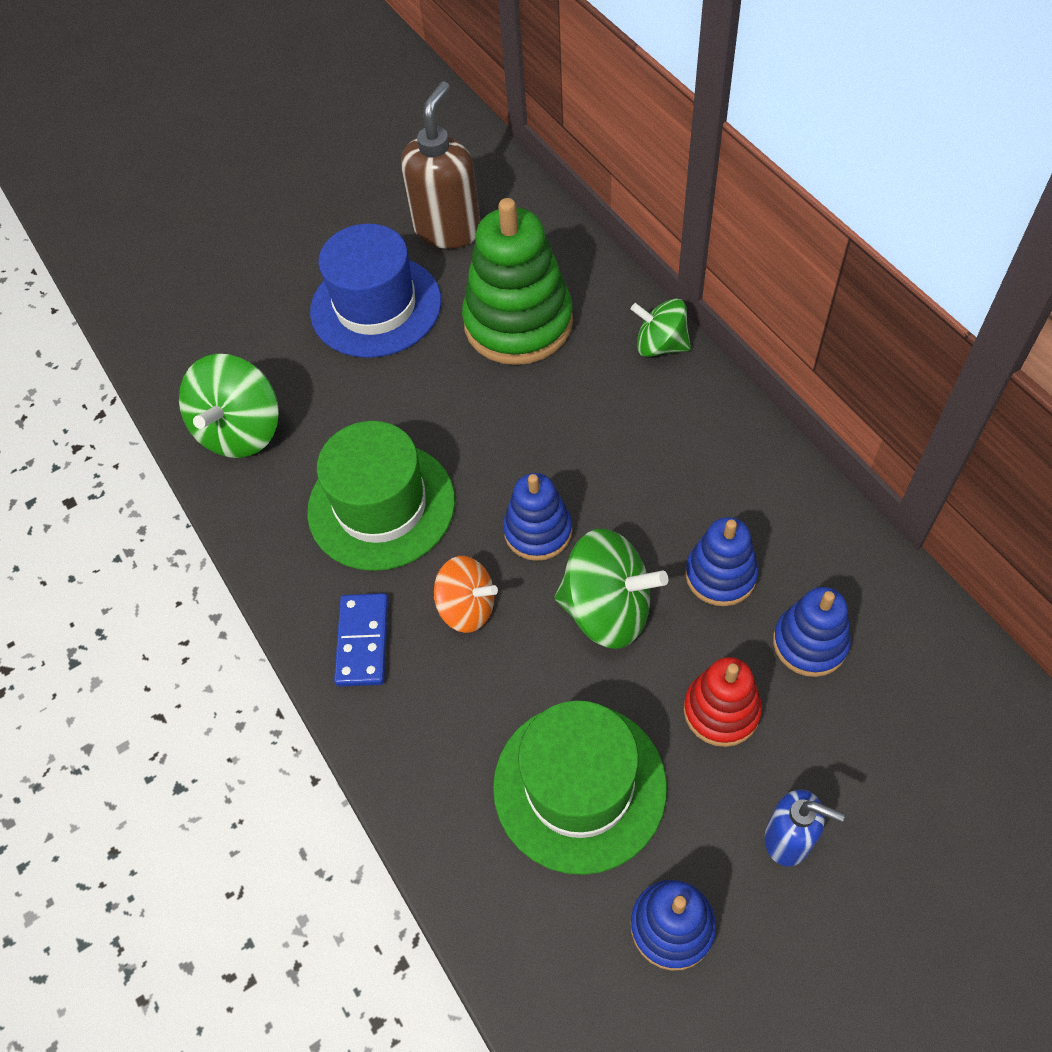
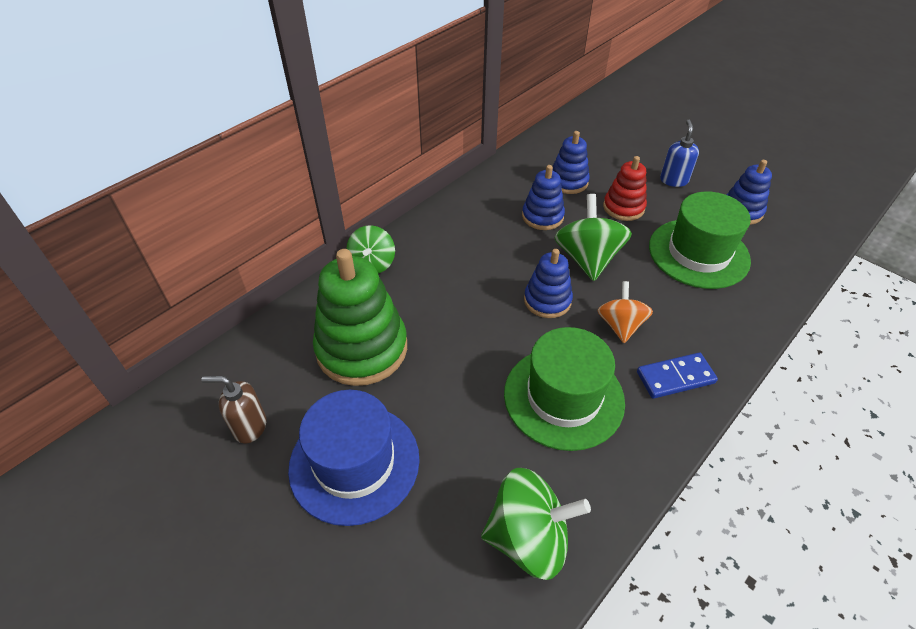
camera: 110 degrees left, 10 degrees down
brown soap dispenser [401,81,481,249] -> brown soap dispenser [201,376,266,444], size x0.59

